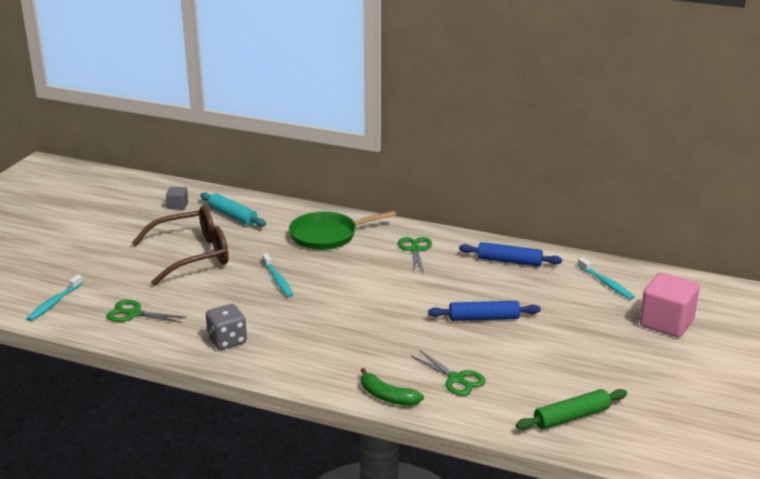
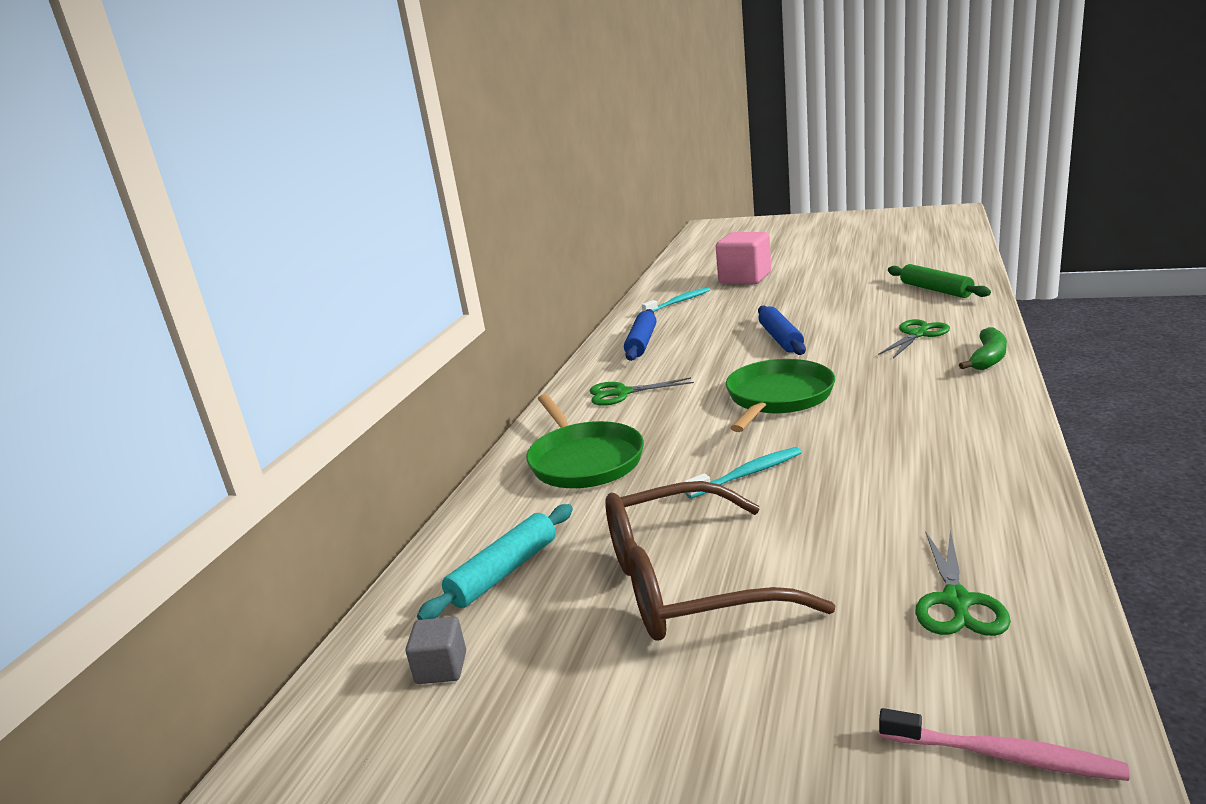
camera: 90 degrees left, 5 degrees down
turquoise toothbrush [26,274,83,321] -> pink toothbrush [879,708,1130,781]
brown glasses [132,206,229,286] -> brown glasses turned 75 degrees counterclockwise [605,481,835,641]
grey dice [206,304,247,350] -> none
none -> green pan [726,359,835,432]

